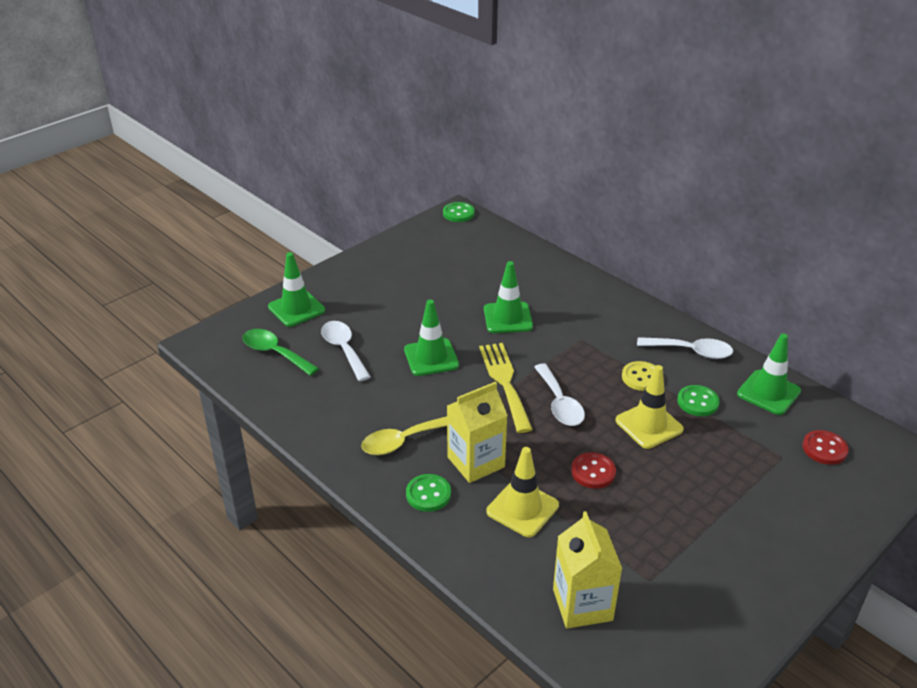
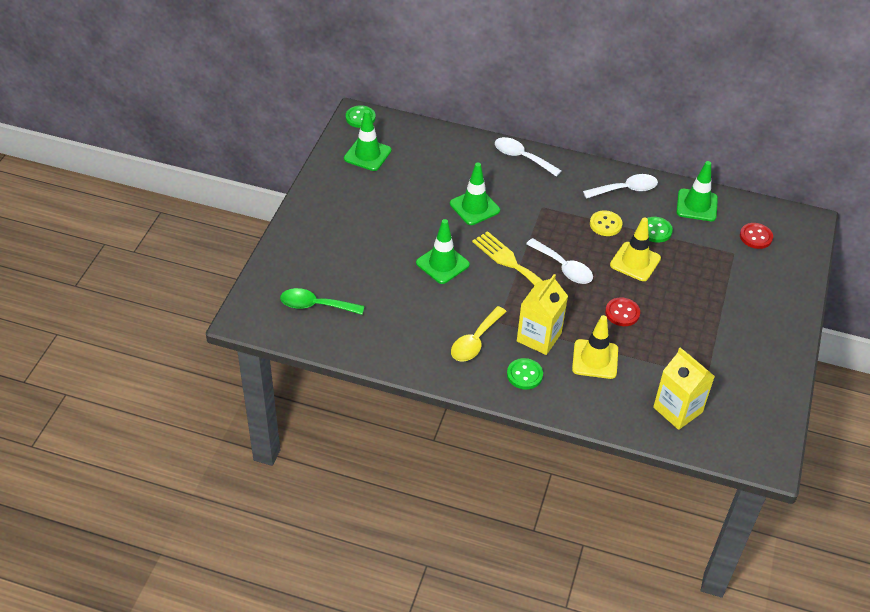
camera: 30 degrees left, 10 degrees up
green traffic cone [268,252,325,327] -> green traffic cone moved to [344,110,391,171]
white spoon [321,321,371,382] -> white spoon moved to [495,137,562,177]

